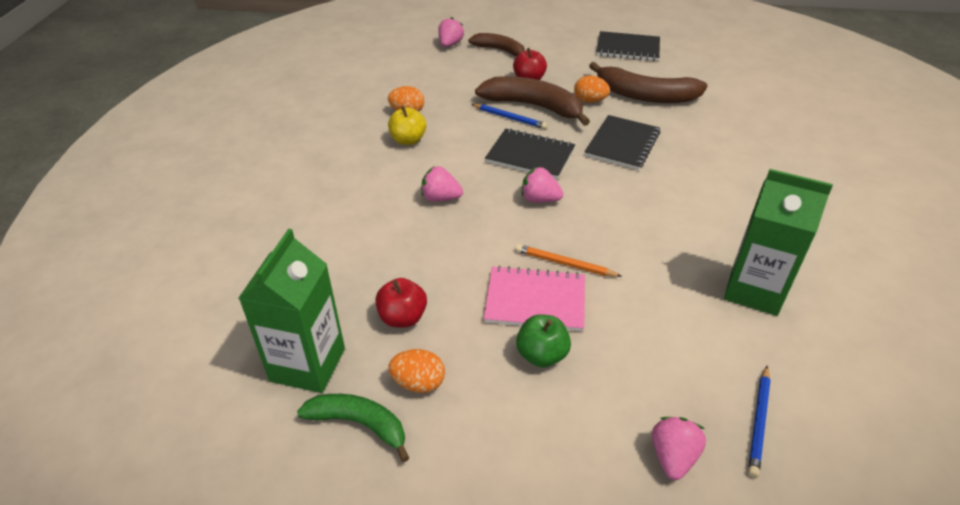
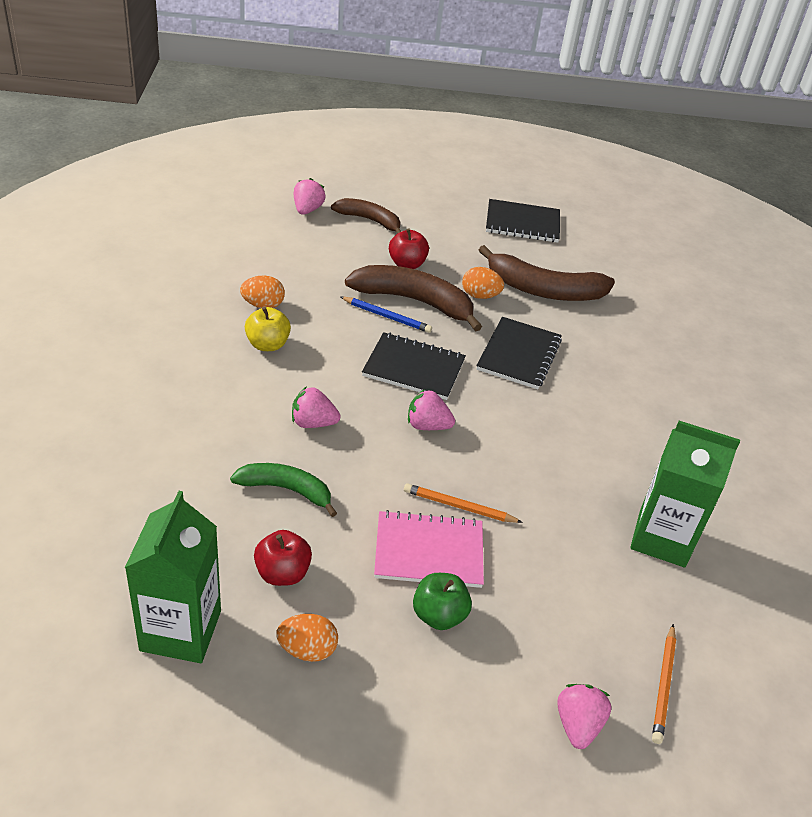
camera: 10 degrees left, 0 degrees up
green banana [297,394,409,462] -> green banana moved to [230,463,337,517]
blue pencil [748,366,771,478] -> orange pencil [652,624,676,744]

